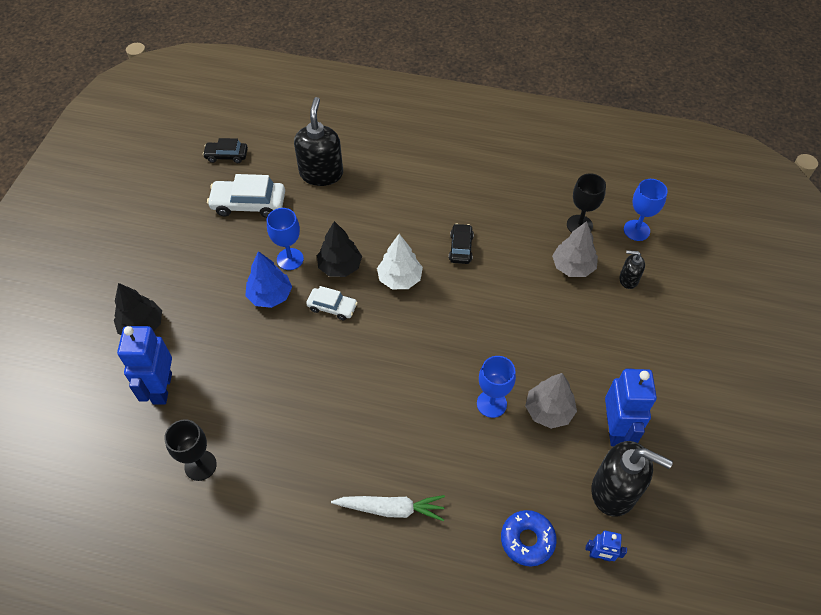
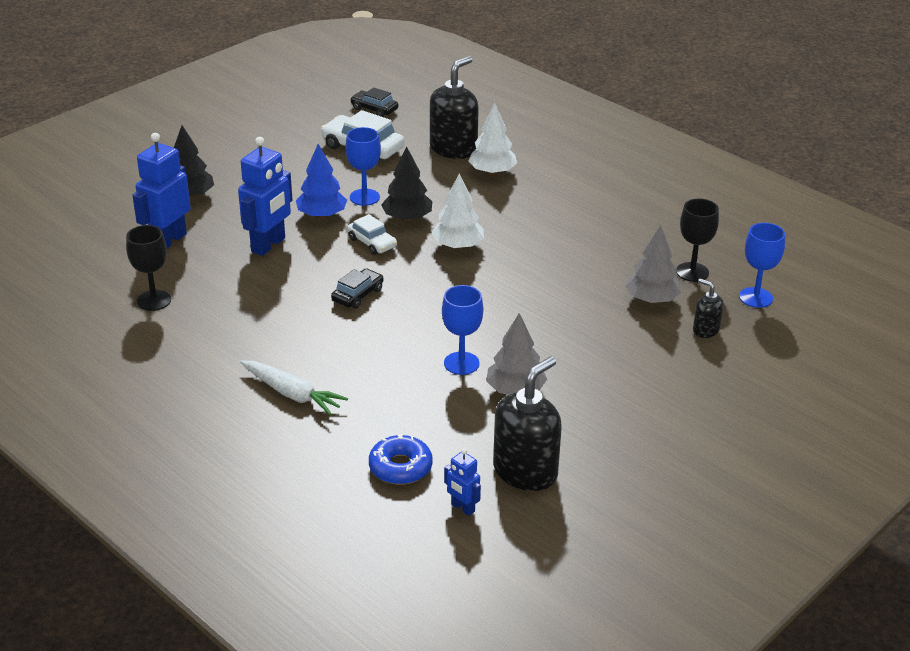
camera: 30 degrees right, 20 degrees down
black car [449,223,474,264] -> black car moved to [331,268,384,309]
black soap dispenser [591,441,673,517] -> black soap dispenser turned 105 degrees counterclockwise [493,356,562,491]
blue robot [605,369,657,446] -> blue robot moved to [238,137,292,256]
none -> white tree [468,103,517,175]

